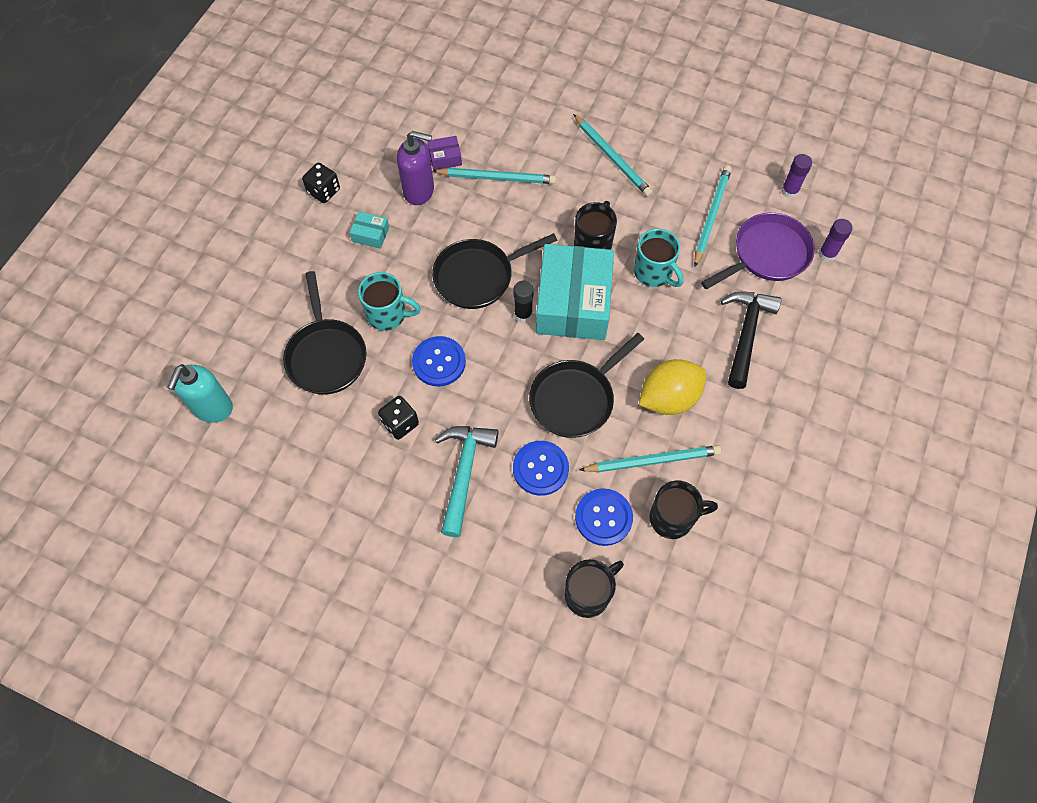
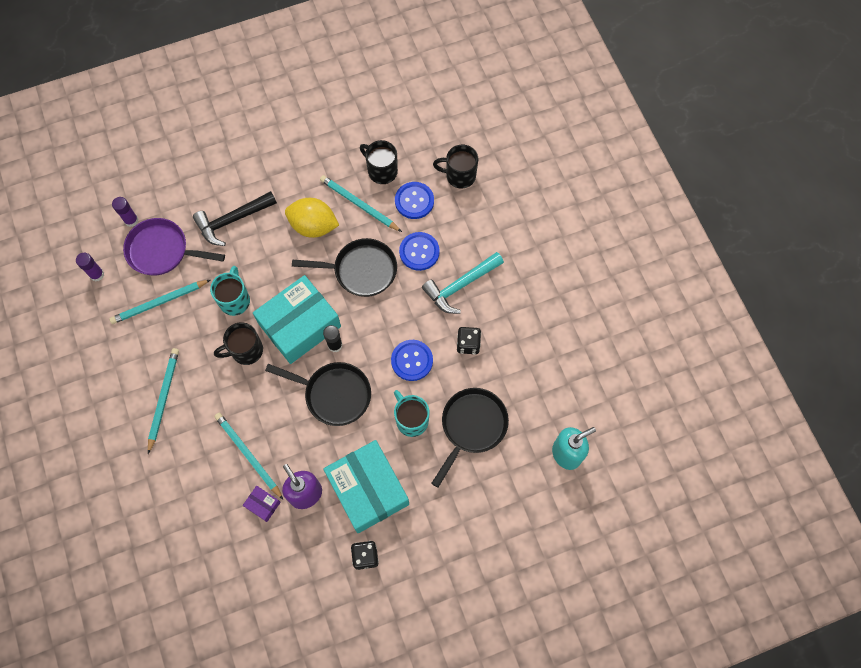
camera: 135 degrees left, 5 degrees up
turquoise box [349,212,389,249] -> turquoise box [323,440,409,533], size x2.50

